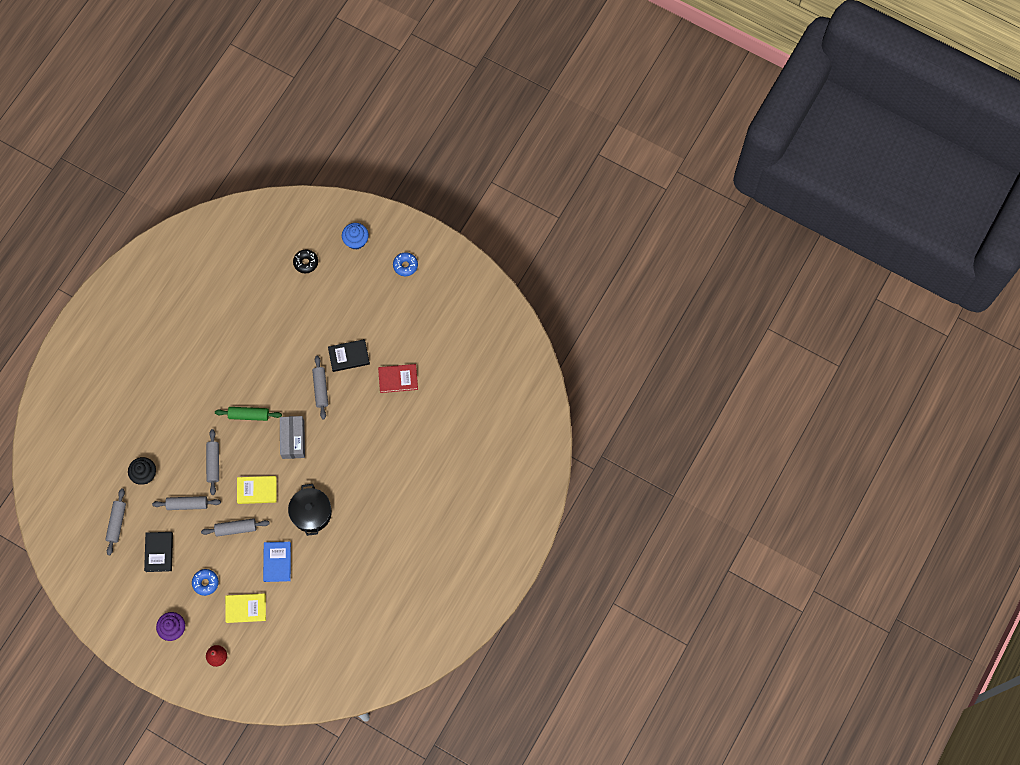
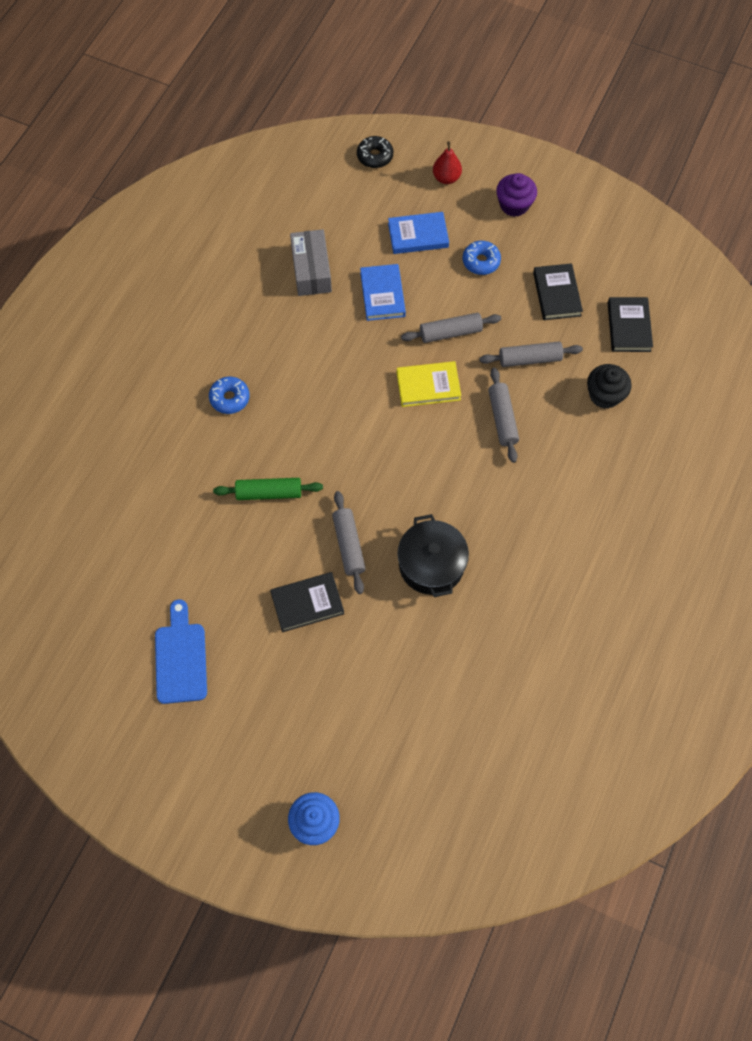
camera: 175 degrees right, 5 degrees down
grey rolling pin [105,488,126,555] -> black book [608,297,653,352]
green rolling pin [215,407,282,421] -> green rolling pin moved to [213,478,323,500]
yellow book [225,593,266,623] -> blue book [388,212,449,254]
grey box [280,416,305,459] -> grey box moved to [290,229,332,296]
black pot [288,484,332,536] -> black pot moved to [398,514,469,597]
black donut [293,249,318,274] -> black donut moved to [357,136,393,168]
red book [378,364,418,393] -> none
blue donut [393,252,418,276] -> blue donut moved to [209,377,250,414]
none -> blue cutting board [155,599,207,704]

